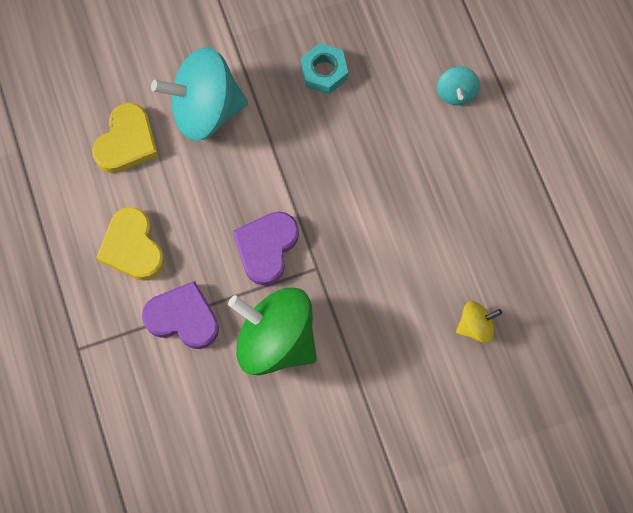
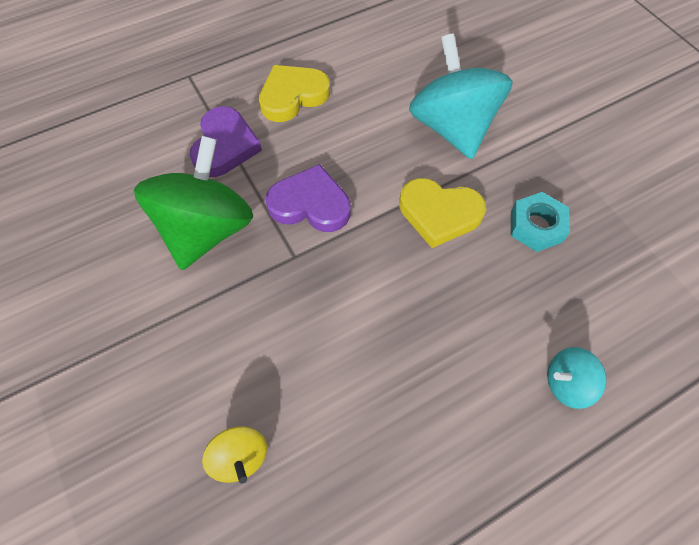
camera: 80 degrees right, 10 degrees down
yellow heart [92,103,158,173] -> yellow heart moved to [399,178,486,248]

